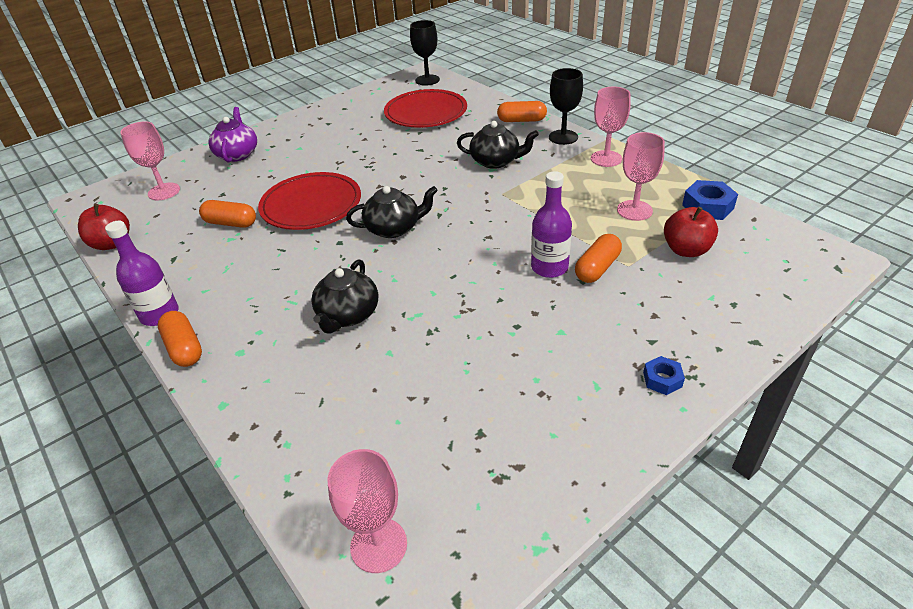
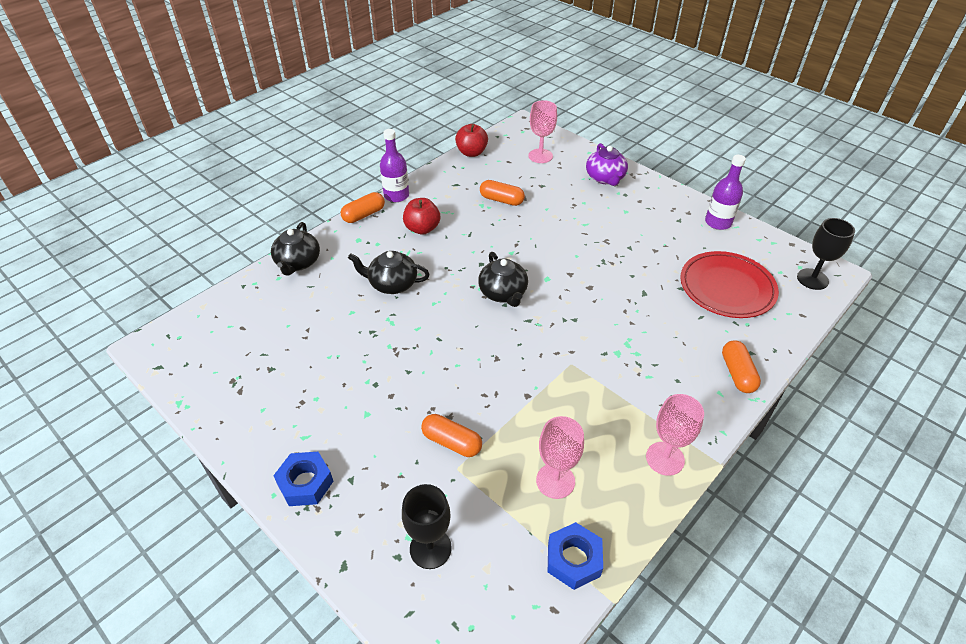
camera: 80 degrees right, 5 degrees up
orange capsule [199,200,256,228] -> orange capsule turned 75 degrees counterclockwise [480,180,525,206]
purple teapot [208,107,257,162] -> purple teapot turned 90 degrees clockwise [586,143,628,186]
red plate [258,172,361,230] -> none
pink goblet [327,449,407,573] -> none
black teapot [457,121,539,169] -> black teapot moved to [271,222,320,275]
purple bottle [531,171,572,278] -> purple bottle moved to [705,155,746,230]
black goblet [549,68,583,145] -> black goblet moved to [402,484,452,569]
blue nut [643,356,685,395] -> blue nut [273,452,333,506], size x1.67
red apple [664,207,718,257] -> red apple moved to [403,198,440,235]

